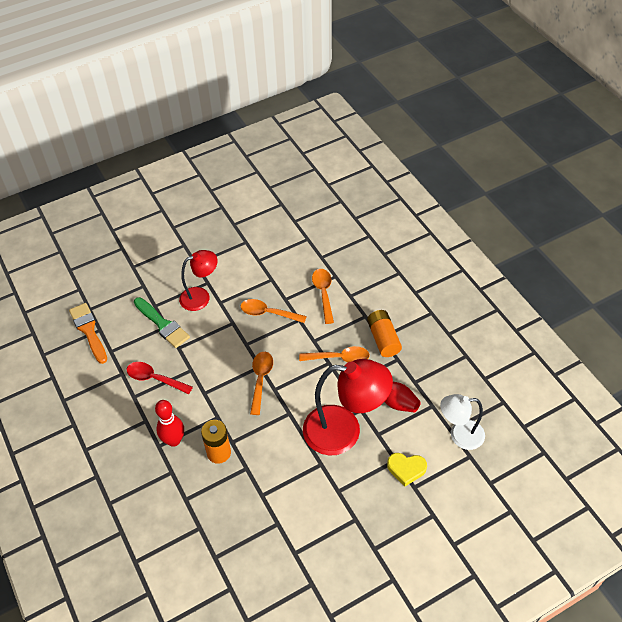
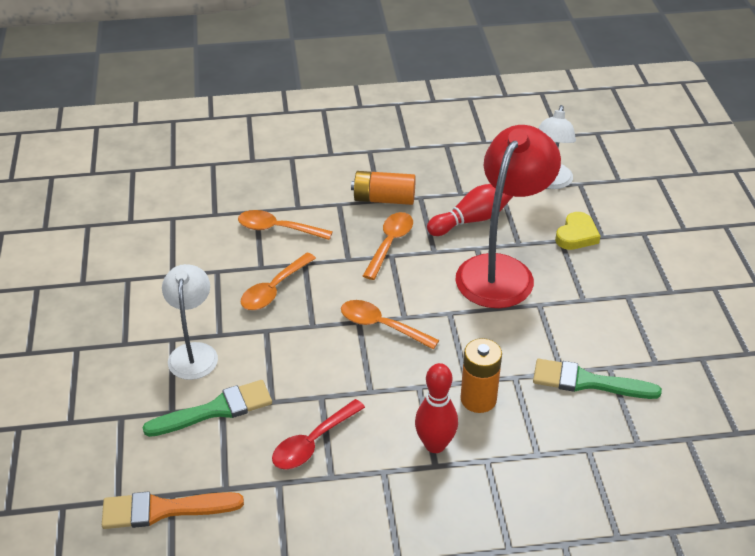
camera: 70 degrees left, 10 degrees down
red lamp [179,250,218,311] -> white lamp [162,264,218,380]
none -> green brush [533,359,662,399]

